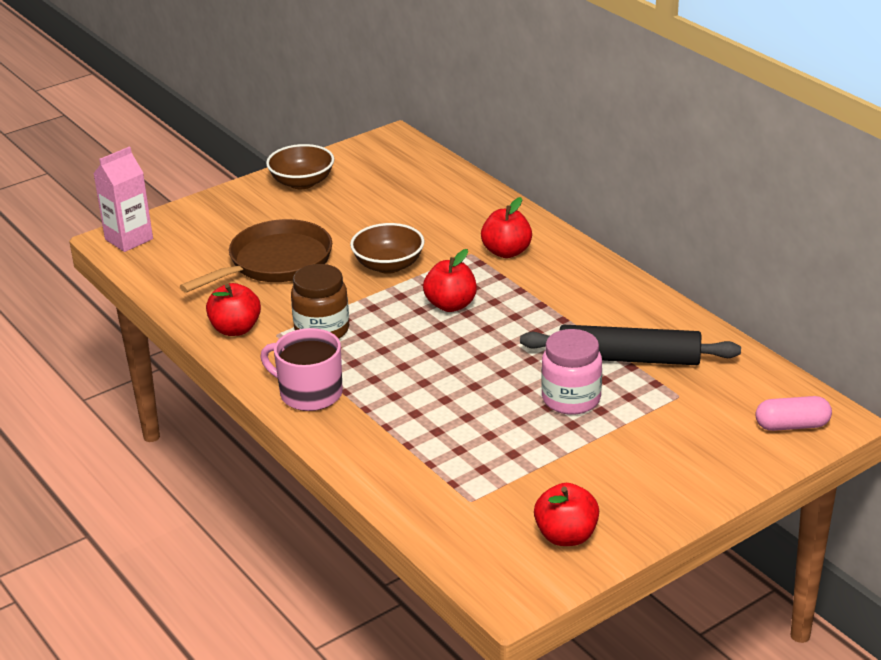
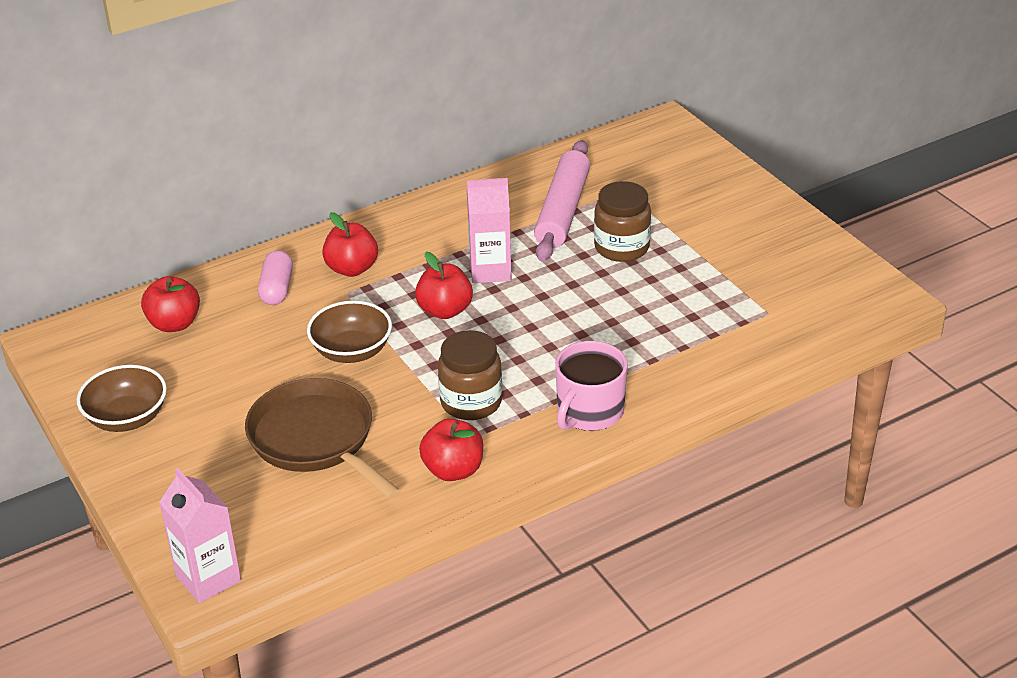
camera: 85 degrees left, 5 degrees up
black rolling pin [520,325,741,365] -> pink rolling pin [534,140,590,261]
red apple [534,483,599,546] -> red apple moved to [141,276,200,332]
pink jar [541,329,602,415] -> brown jar [594,181,651,262]
pink capsule [755,396,832,431] -> pink capsule moved to [258,250,293,305]
none -> pink carton [467,178,511,283]

